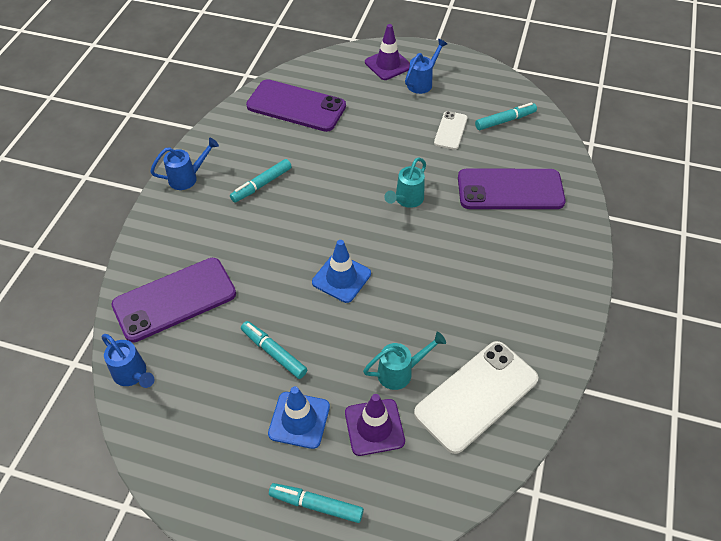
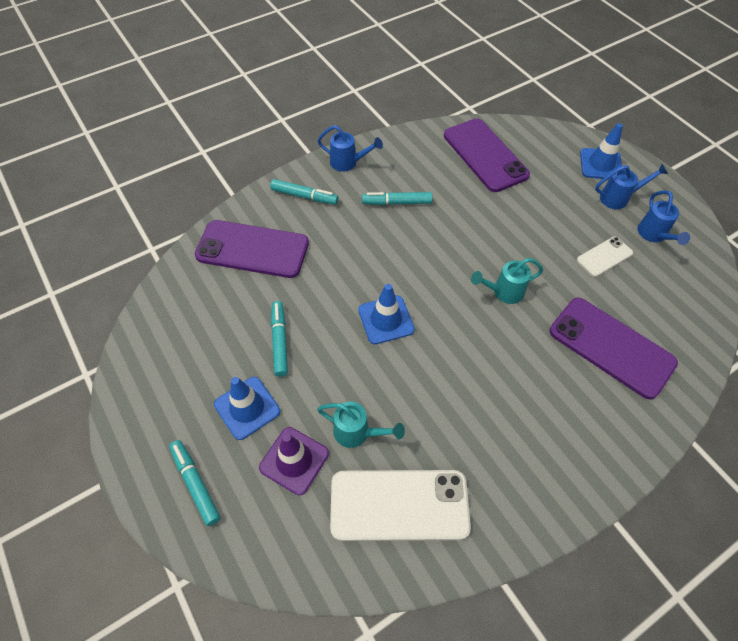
camera: 40 degrees right, 5 degrees up
blue watering can [102,334,154,388] -> blue watering can moved to [637,191,690,245]
purple traffic cone [365,24,410,80] -> blue traffic cone [580,123,623,179]
turquoise marker [475,102,537,130] -> turquoise marker moved to [270,179,338,204]

